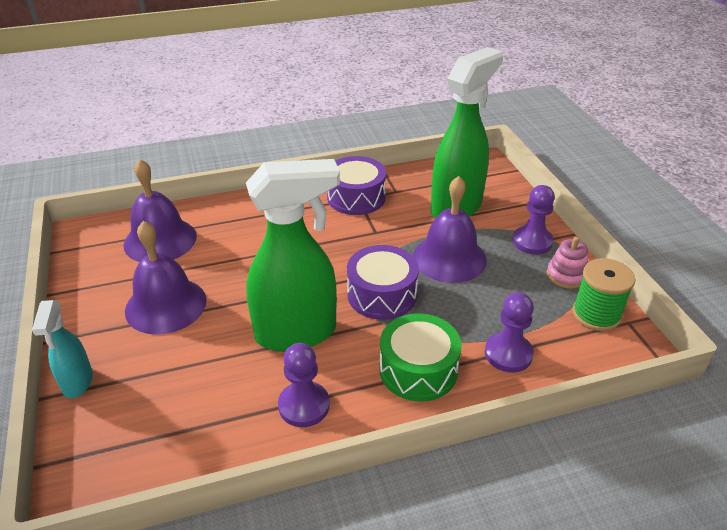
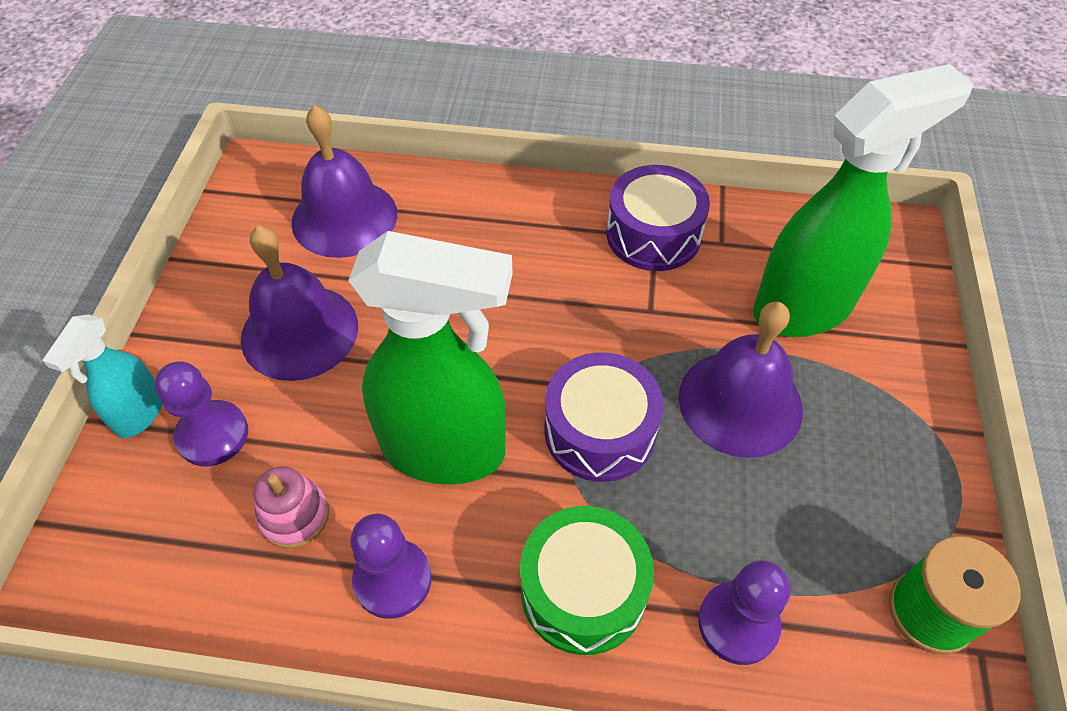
camera: 25 degrees right, 15 degrees up
purple pawn [513,185,555,255] -> purple pawn moved to [154,362,248,466]
pink stacking toy [547,237,588,289] -> pink stacking toy moved to [253,466,329,548]

